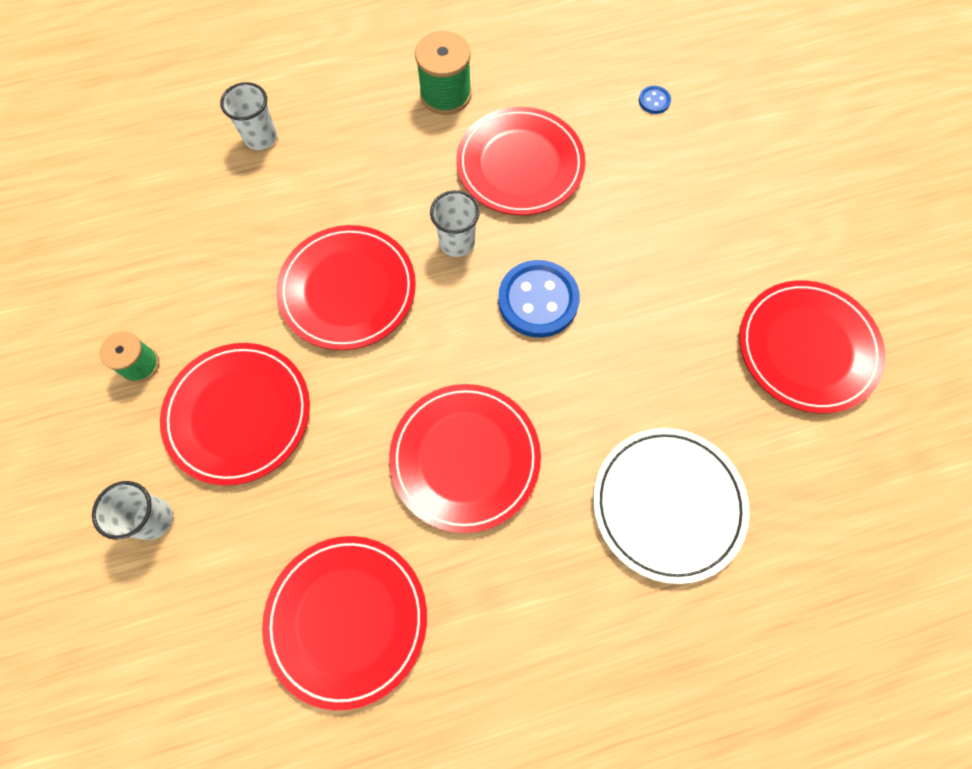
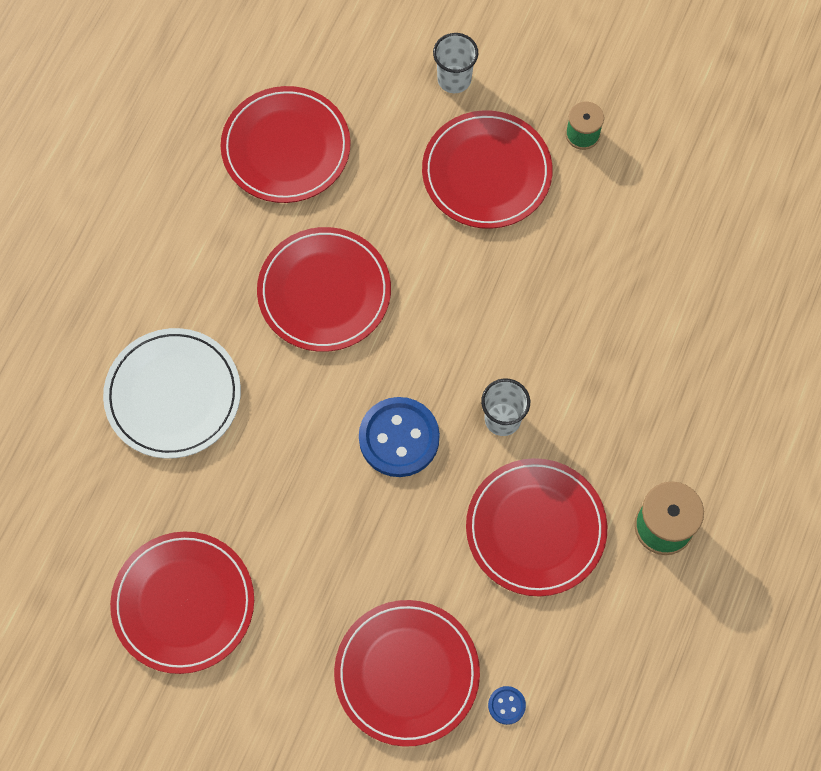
camera: 130 degrees right, 0 degrees up
white cup [220,82,277,150] -> none
red plate [276,225,416,350] -> red plate moved to [334,600,480,747]

